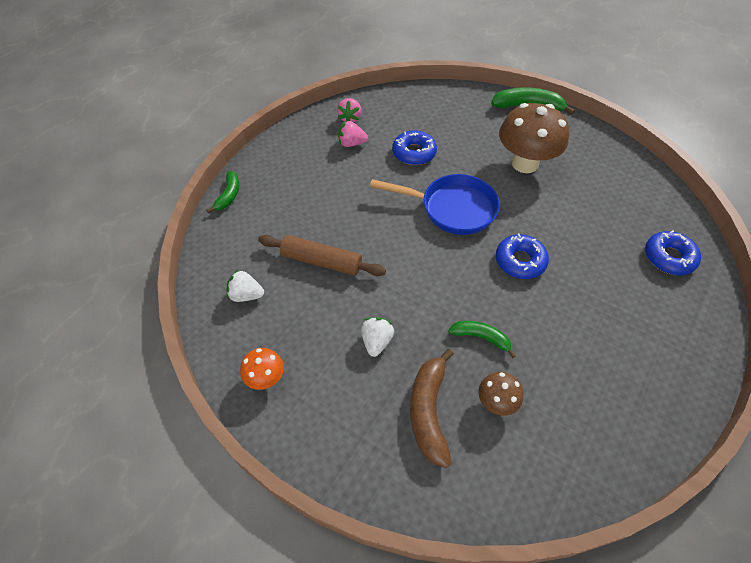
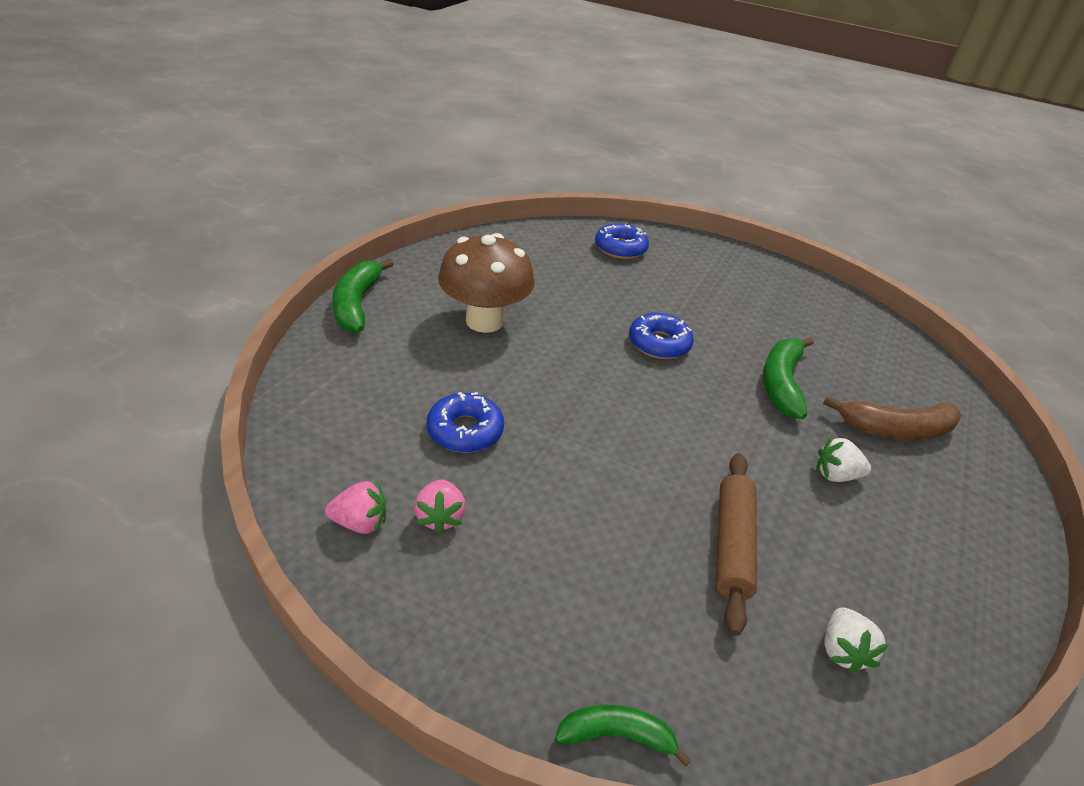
camera: 100 degrees left, 15 degrees down
orange mushroom [240,348,284,390] -> none
blue pan [370,174,500,235] -> none
green banana [448,321,516,358] -> green banana [763,337,814,419], size x1.62
brown mushroom [478,372,523,416] -> none

